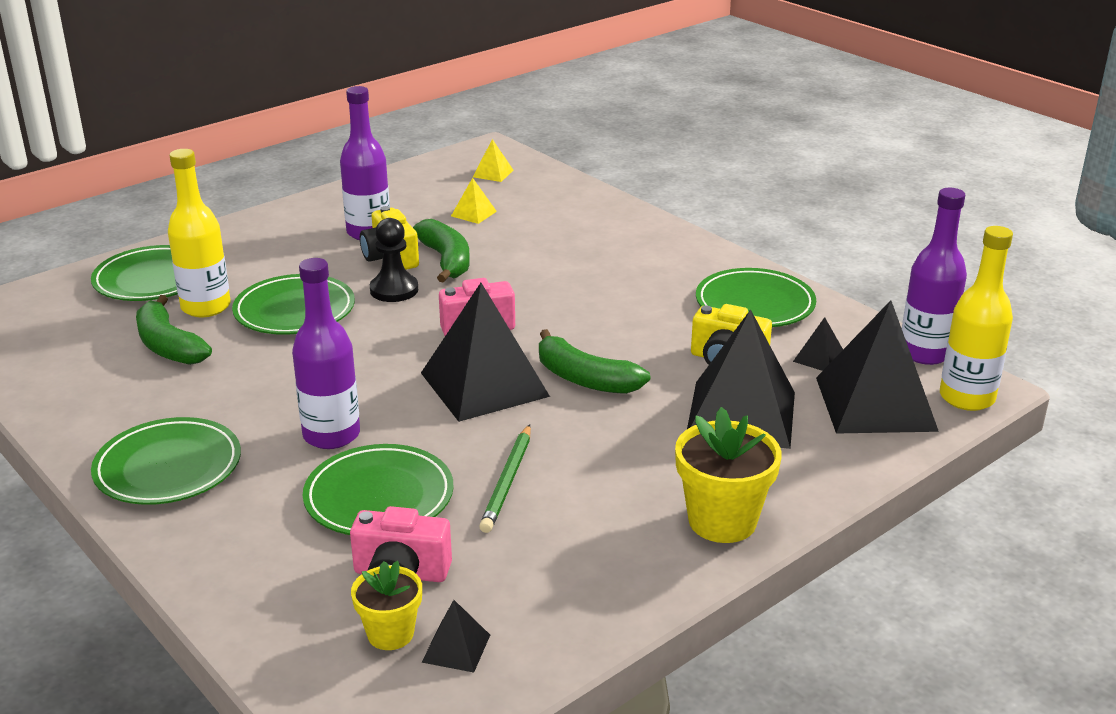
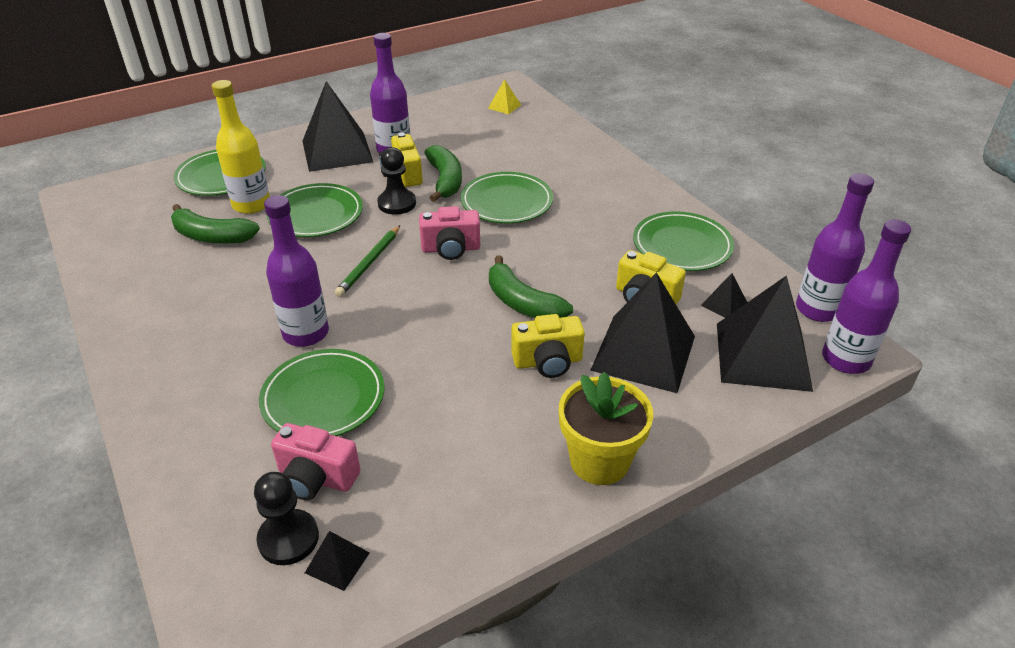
camera: 10 degrees right, 10 degrees up
green plate [91,417,241,505] -> green plate moved to [461,172,553,223]
green banana [136,295,212,365] -> green banana turned 45 degrees counterclockwise [171,204,260,244]
yellow flower pot [351,561,422,650] -> black pawn [254,472,319,565]
black pyramid [421,283,550,422] -> black pyramid moved to [302,81,373,172]
yellow pyramid [451,178,497,224] -> none
green pencil [479,424,531,533] -> green pencil moved to [335,225,400,297]
yellow bottle [940,226,1013,411] -> purple bottle [822,219,911,374]
none -> yellow camera [511,314,585,378]

